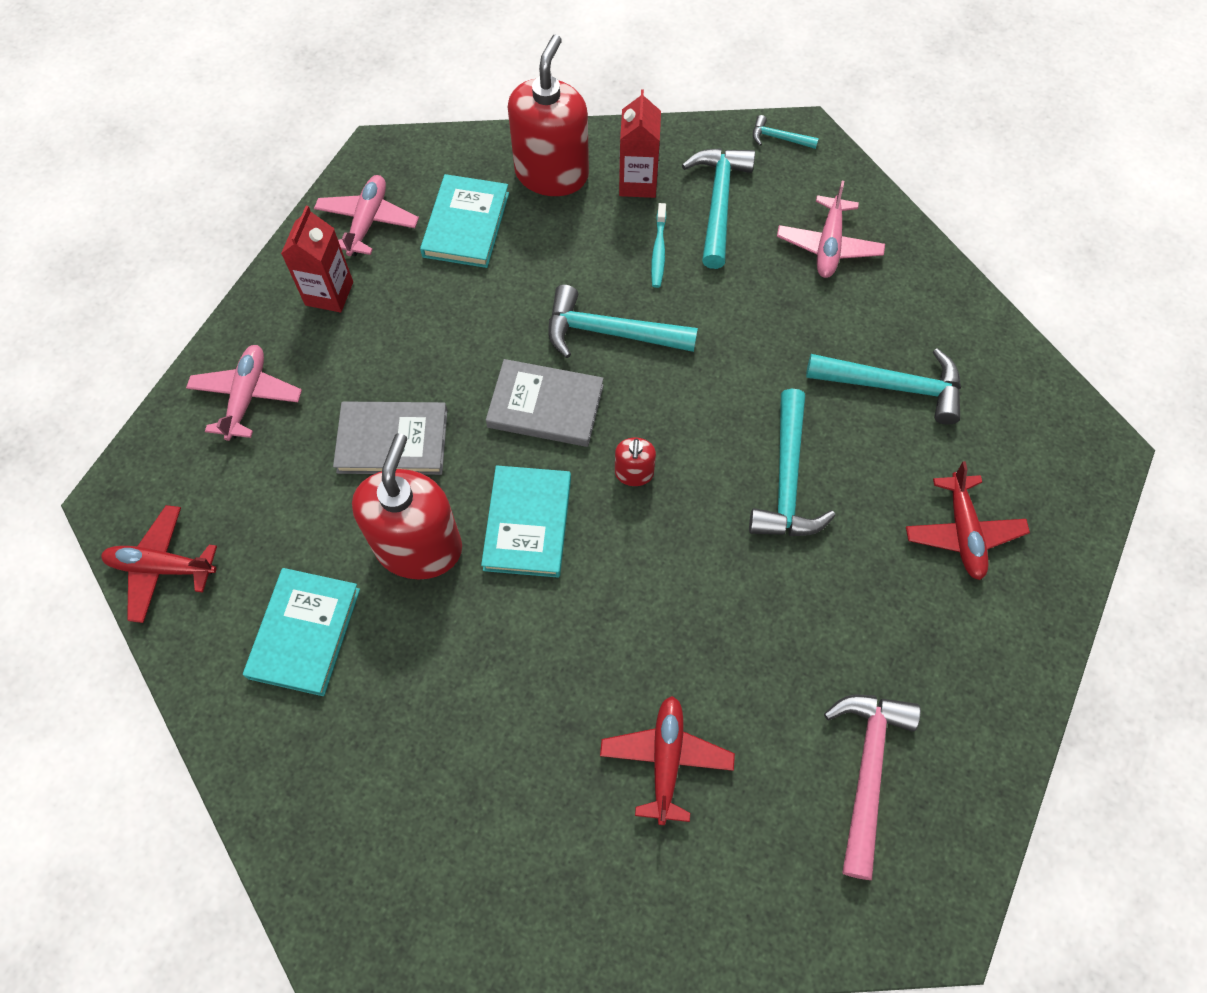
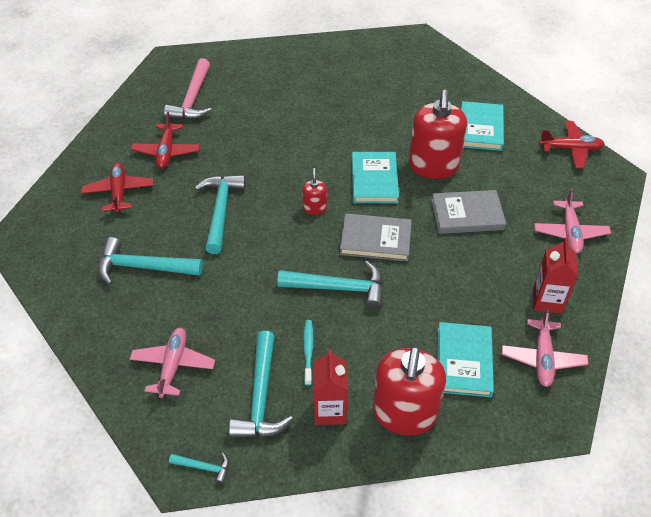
camera: 175 degrees right, 15 degrees down
red plane [600,696,735,825] -> red plane moved to [131,112,200,169]

